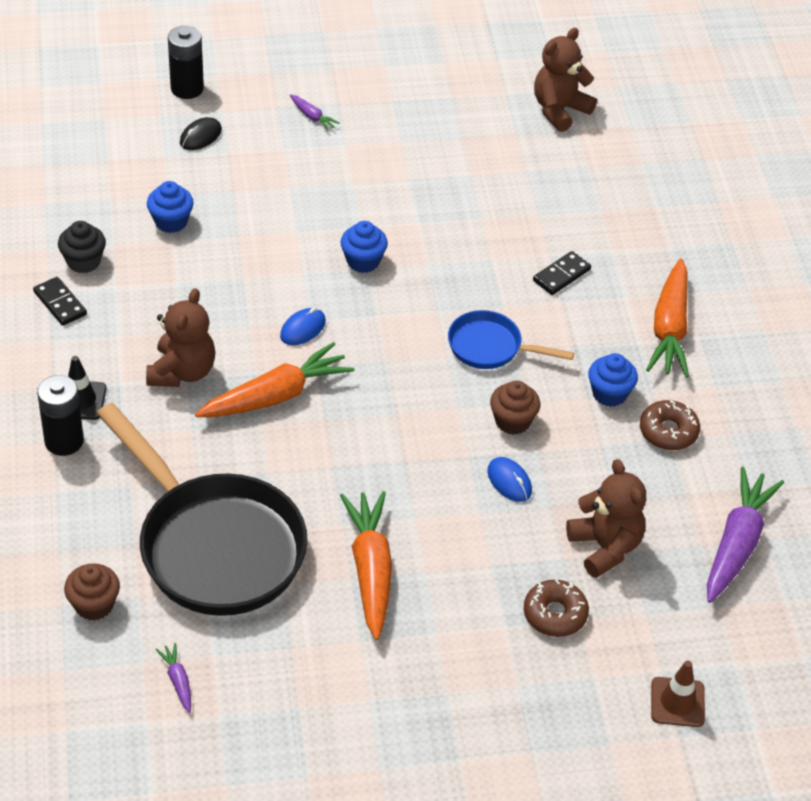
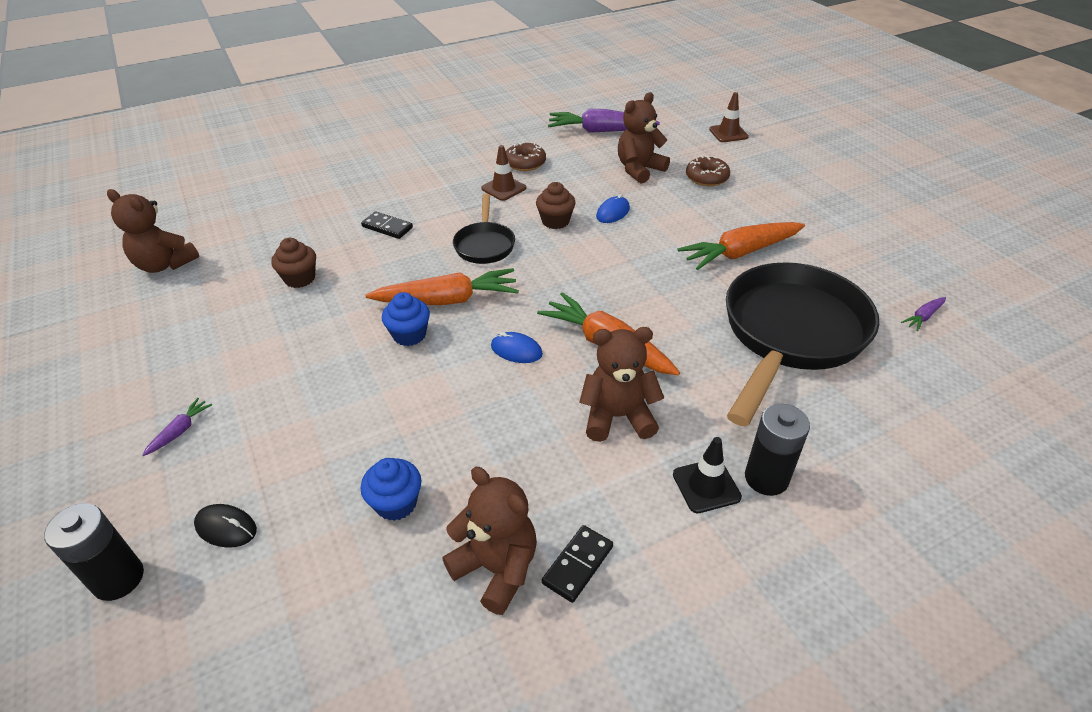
camera: 105 degrees left, 5 degrees down
black cupcake [58,221,106,273] -> brown teddy bear [442,467,537,615]
brown cupcake [64,563,120,621] -> brown cupcake moved to [271,238,316,288]
blue pan [448,310,574,369] -> black pan [453,194,515,264]
blue cupcake [588,353,638,407] -> brown traffic cone [481,145,526,201]
orange carrot [646,258,689,377] -> orange carrot moved to [366,268,519,305]

